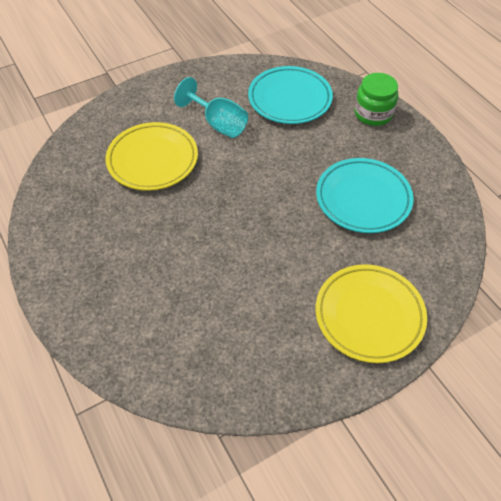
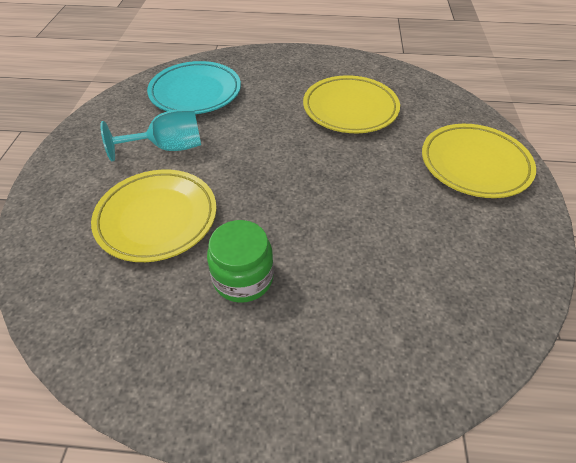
camera: 55 degrees left, 5 degrees down
turquoise plate [316,158,414,233] -> yellow plate [303,75,400,133]
green jar [354,73,398,126] -> green jar moved to [207,220,274,303]

